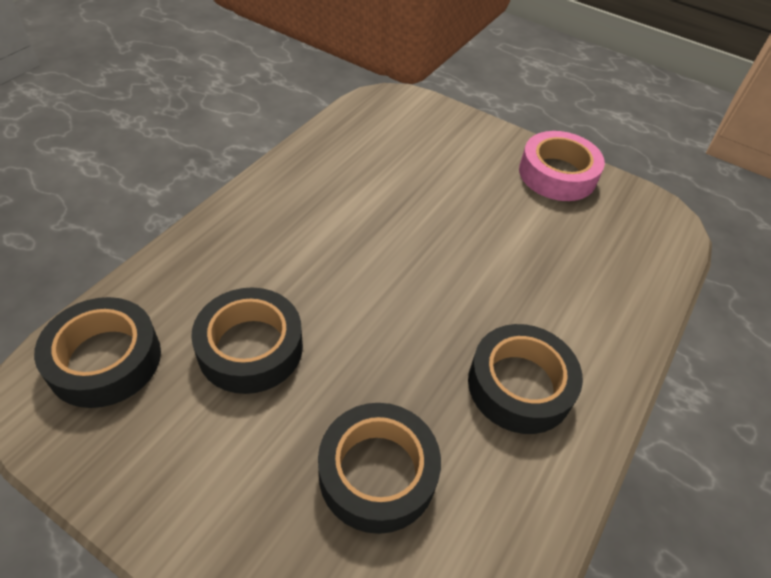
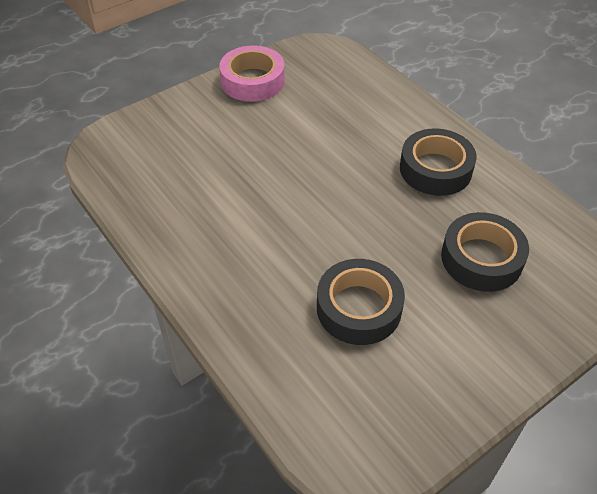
camera: 65 degrees left, 0 degrees up
black tape [34,297,161,408] -> none

